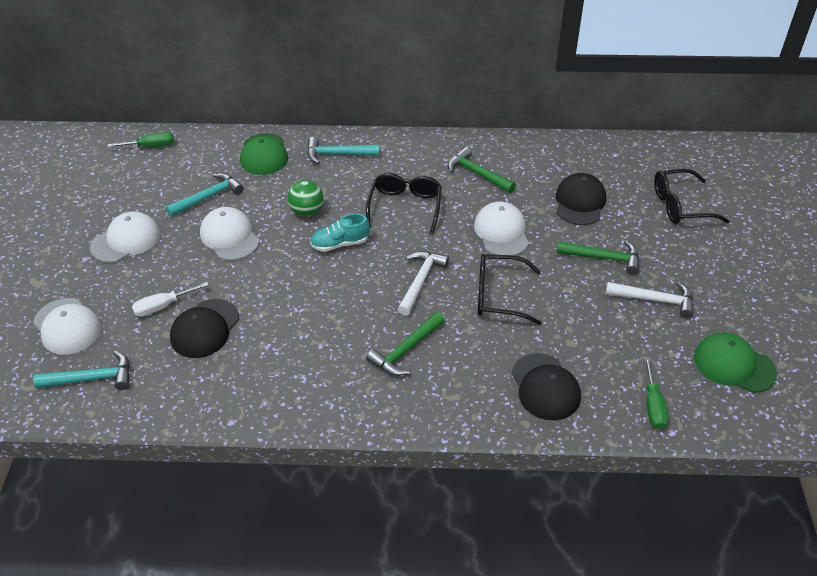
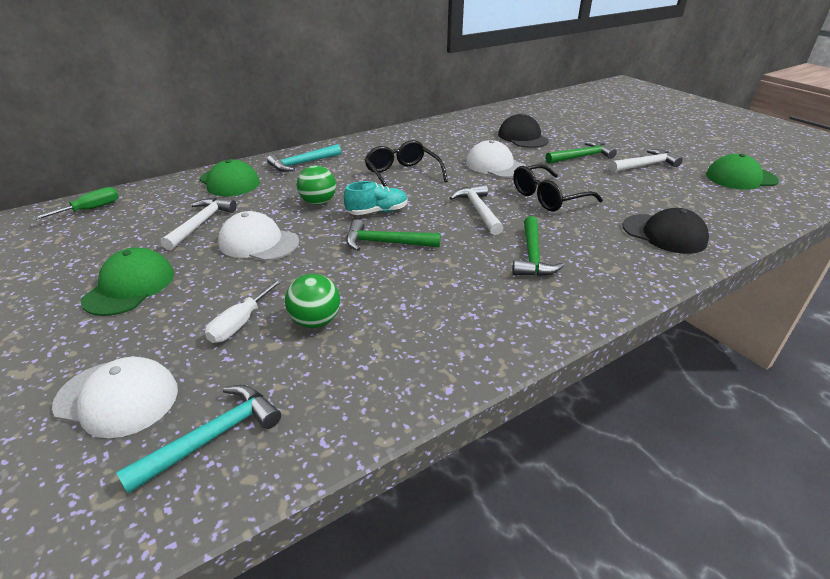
camera: 35 degrees left, 10 degrees down
white cap [90,211,160,263] -> green cap [81,247,174,316]
turquoise hammer [166,173,244,217] -> white hammer [161,198,237,250]
black cap [170,299,239,358] -> green ball [285,274,340,328]
turquoise shoe [310,214,370,252] -> turquoise shoe turned 150 degrees counterclockwise [344,181,408,215]
green hammer [448,147,516,193] -> green hammer moved to [346,219,441,251]
green screwdriver [644,357,669,429] -> none
black glasses [654,169,730,224] -> none

